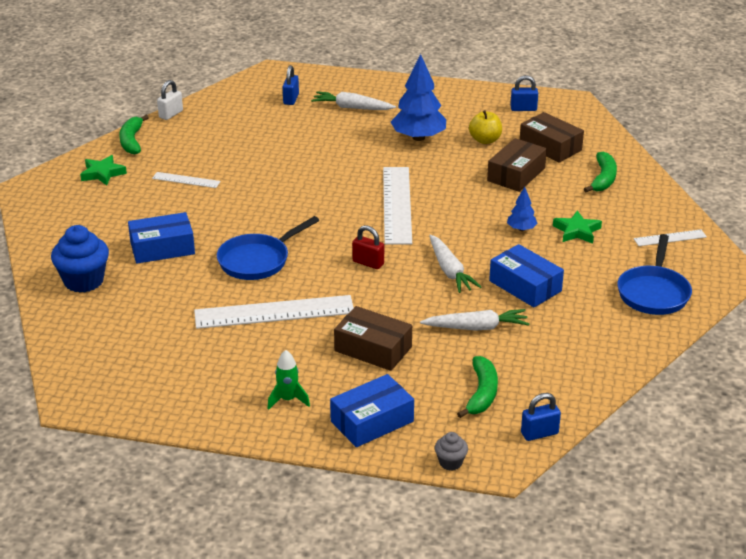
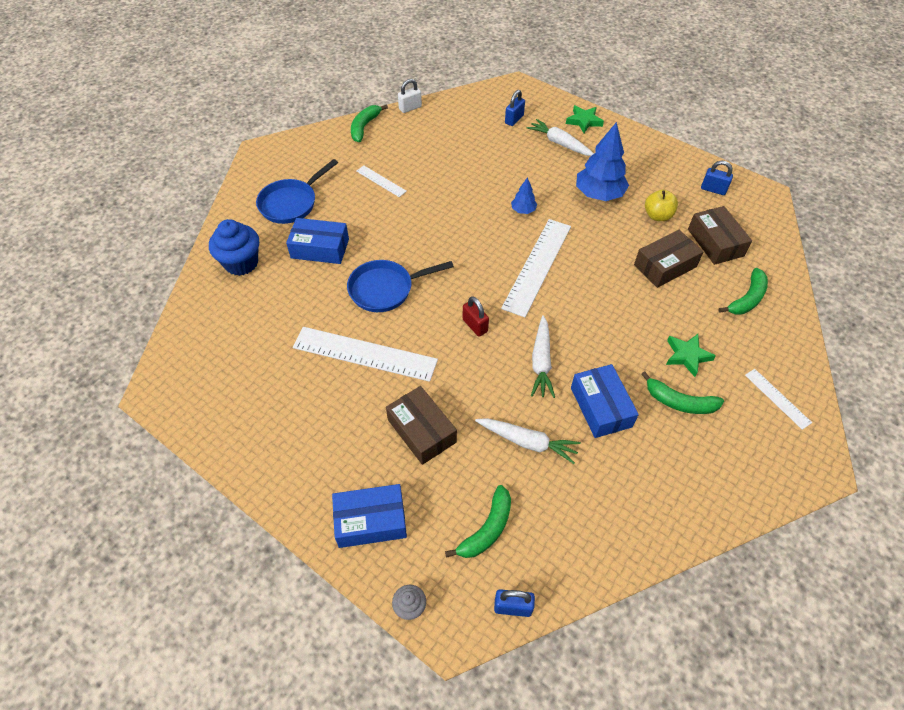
camera: 25 degrees right, 20 degrees up
green star [80,155,127,186] -> green star moved to [566,105,604,133]
green rocket [267,350,310,410] -> none
blue tree [507,187,538,231] -> blue tree moved to [511,177,537,214]
blue pan [617,234,692,315] -> blue pan moved to [256,159,338,224]
white ruler [634,229,707,246] -> white ruler turned 45 degrees clockwise [745,369,812,430]
none -> green banana [641,372,724,414]

